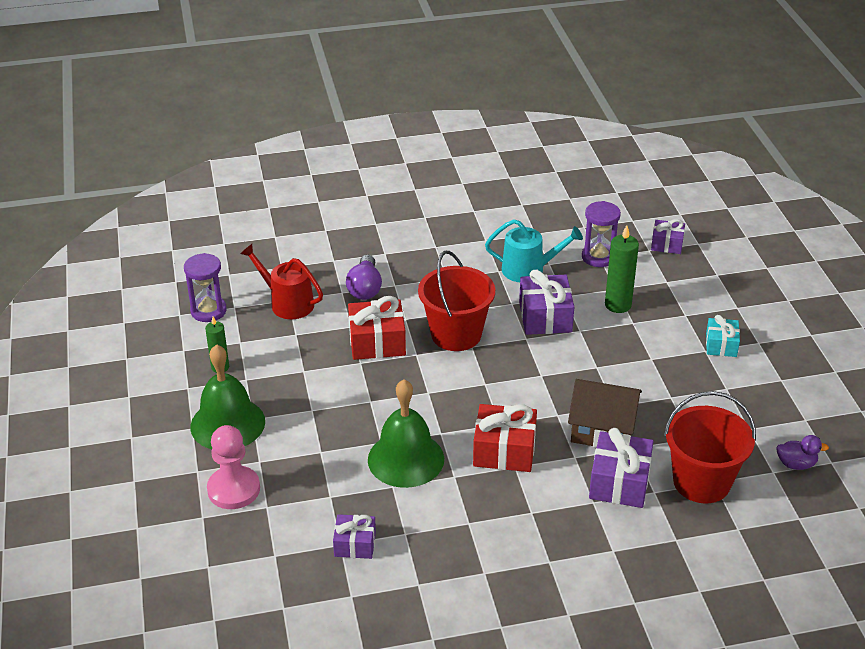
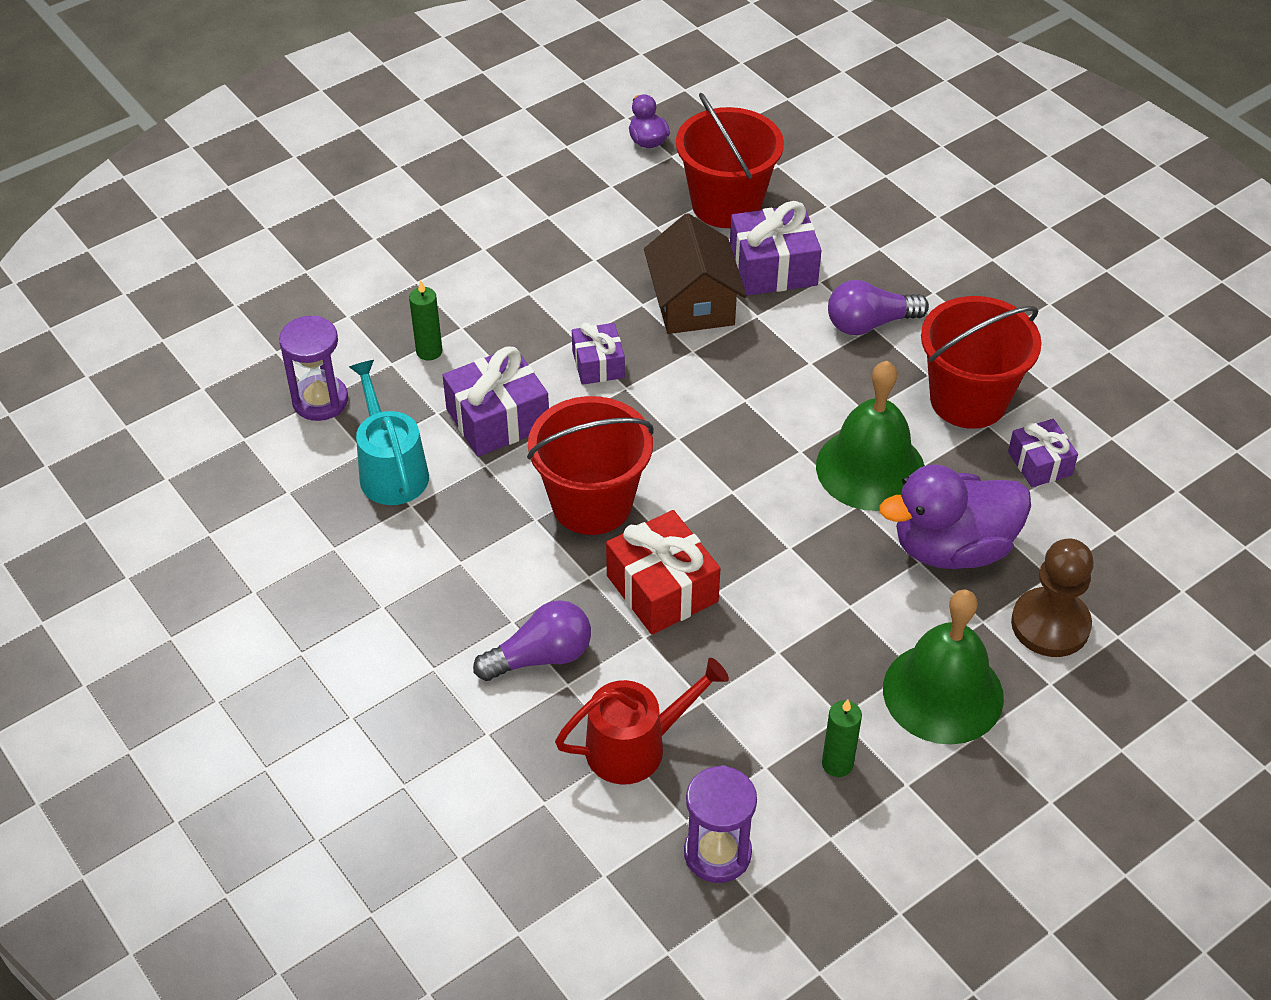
camera: 115 degrees left, 10 degrees up
pink pawn [207,425,260,509] -> brown pawn [1011,539,1094,657]
red watering can [240,244,323,319] -> red watering can turned 120 degrees counterclockwise [555,658,729,785]
red gift [473,404,537,472] -> none
green candle [605,225,639,313] -> green candle [409,280,443,361], size x0.64
purple gift [651,219,685,254] -> purple gift moved to [572,323,625,385]
turquoise gift [706,315,740,357] -> none
none -> purple light bulb [828,280,929,335]
none -> purple duck [879,464,1031,569]
none -> red bucket [921,296,1042,429]

